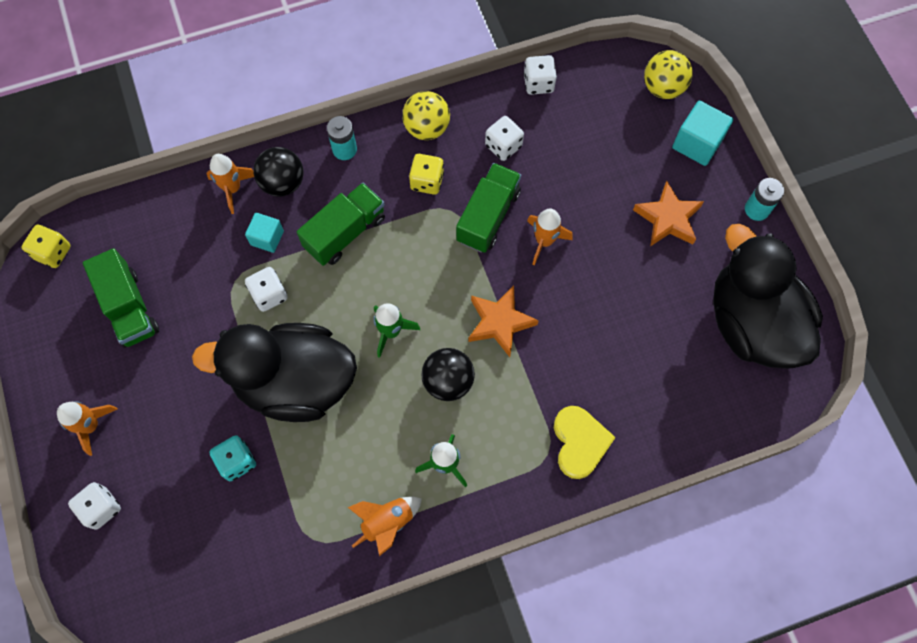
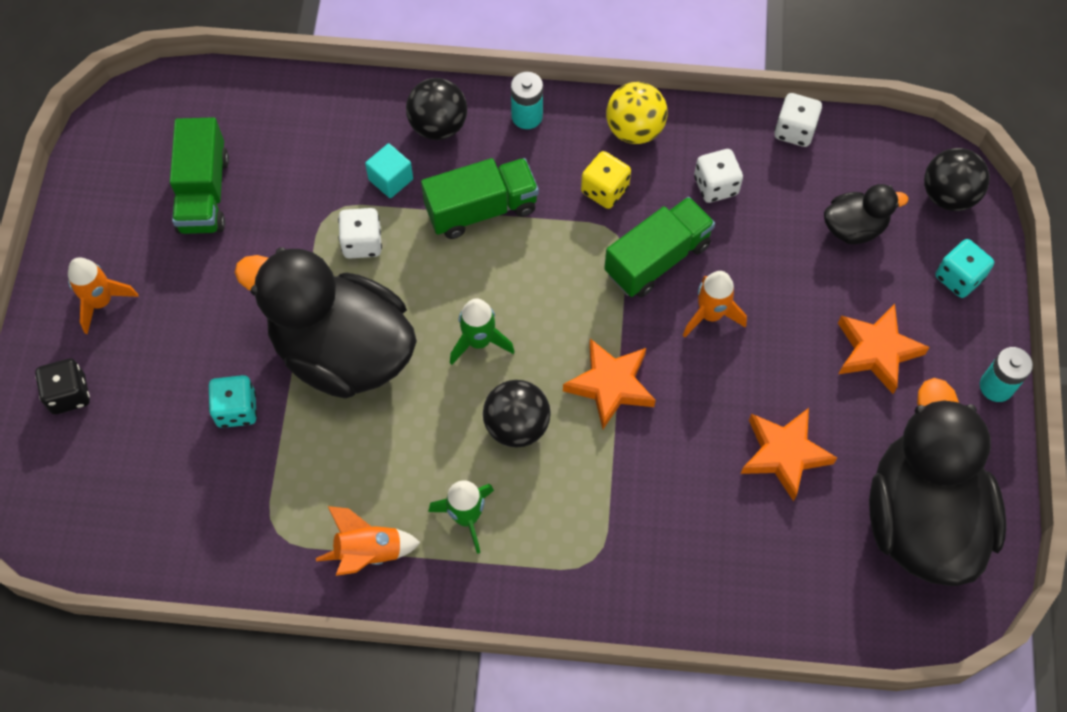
camera: 25 degrees right, 5 degrees down
yellow dice [22,224,71,268] -> none
white dice [68,482,121,530] -> black dice [35,359,90,414]
orange rocket [206,154,254,214] -> none
yellow heart [554,406,616,479] -> none
yellow ball [644,50,693,99] -> black ball [924,148,990,211]
turquoise cube [672,101,733,166] -> turquoise dice [935,239,994,298]
none -> orange star [741,408,837,502]
none -> black duck [824,184,908,244]

